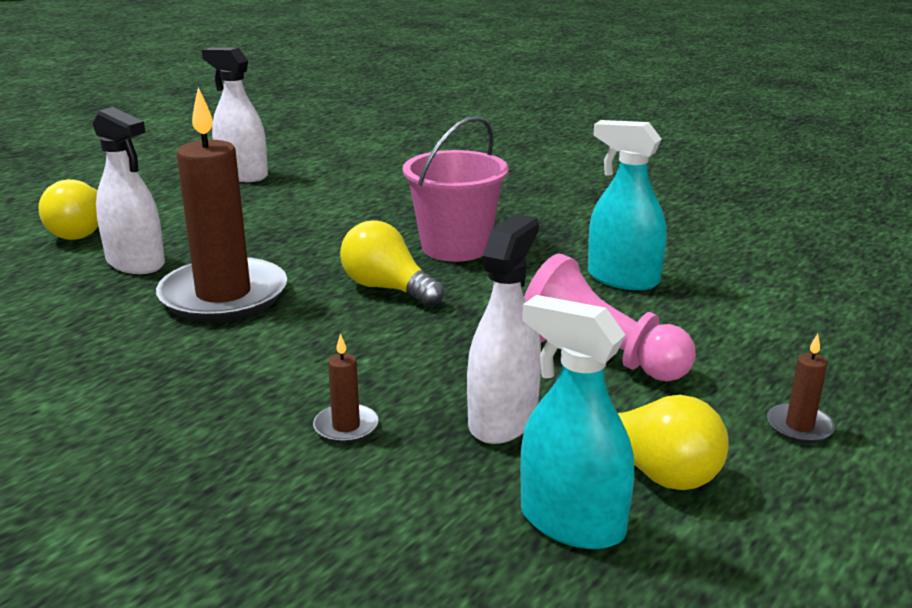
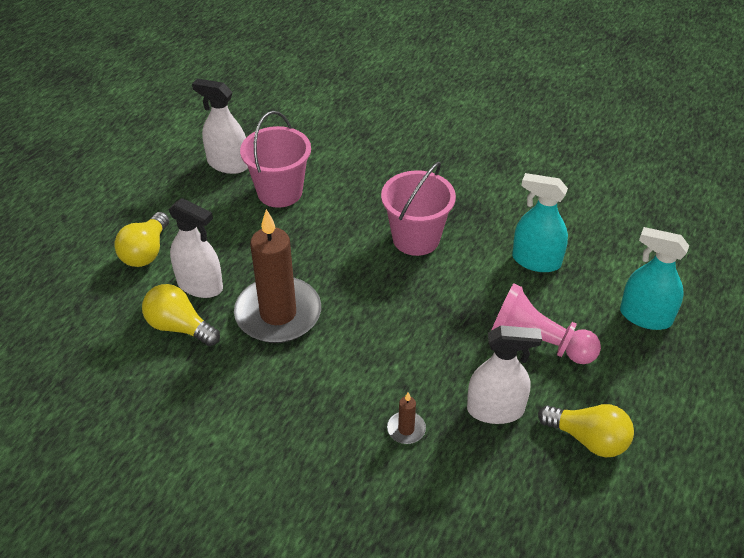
camera: 10 degrees left, 20 degrees up
yellow light bulb [340,220,444,307] -> yellow light bulb moved to [142,284,220,346]
white spray bottle [467,214,541,444] -> white spray bottle turned 75 degrees clockwise [467,325,542,424]
turquoise spray bottle [520,295,634,549] -> turquoise spray bottle moved to [620,227,689,330]
brown candle [767,334,835,443] -> none
none -> pink bucket [240,111,311,208]

